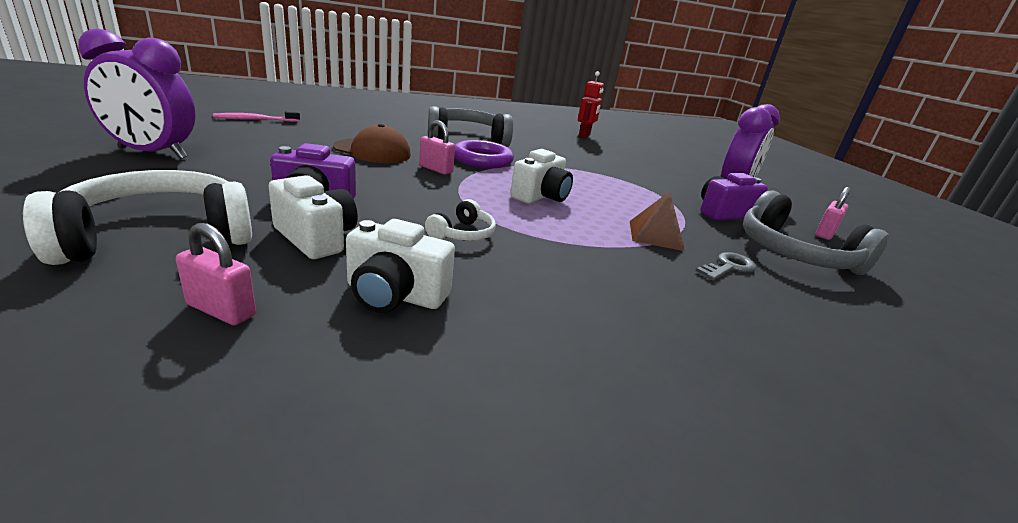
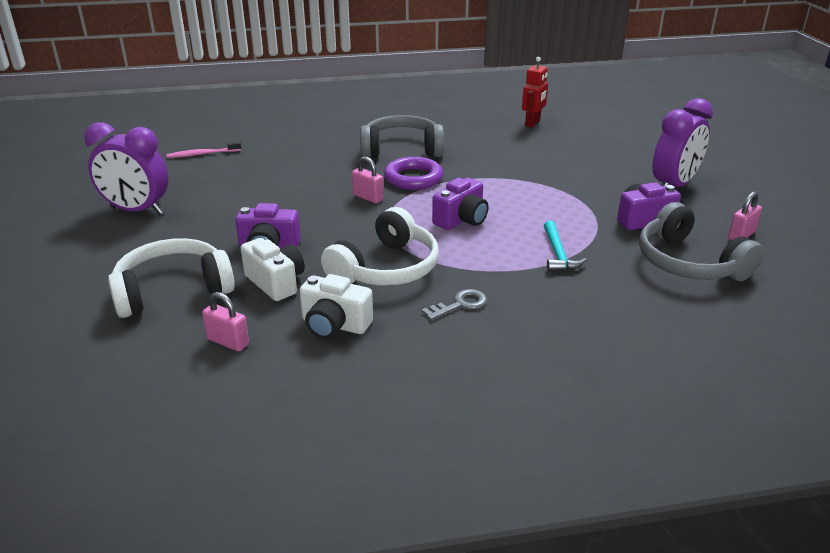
camera: 10 degrees right, 5 degrees up
brown cap [333,124,411,163] -> none
white headphones [425,199,496,241] -> white headphones [321,207,439,286], size x2.06
white camera [510,149,573,203] -> purple camera [432,178,489,230]
brown pyramid [630,191,685,251] -> turquoise hammer [544,220,586,272]
grey key [696,252,756,281] -> grey key moved to [422,289,487,321]

